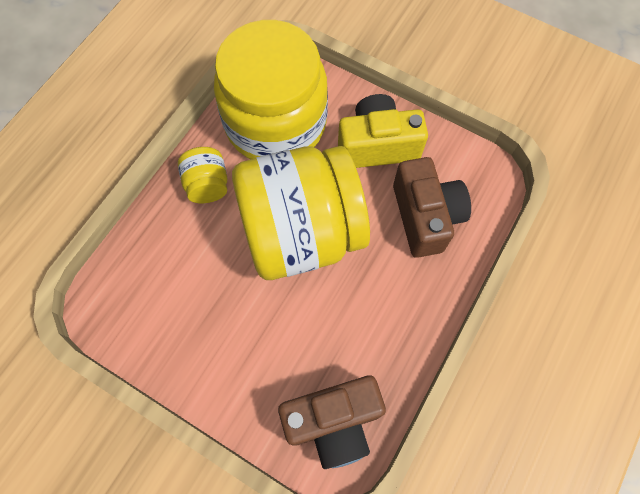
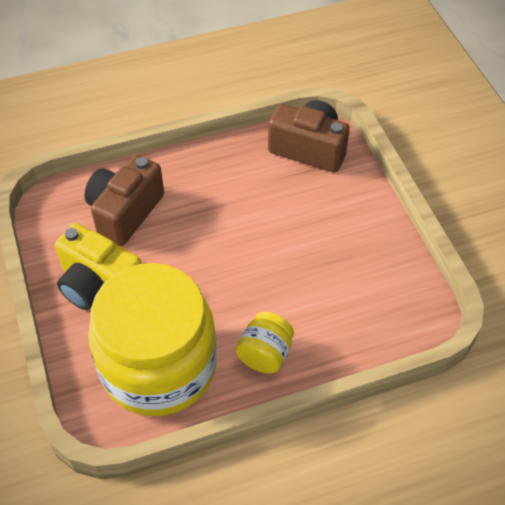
camera: 140 degrees left, 15 degrees down
yellow jar [232,146,370,280] -> none

